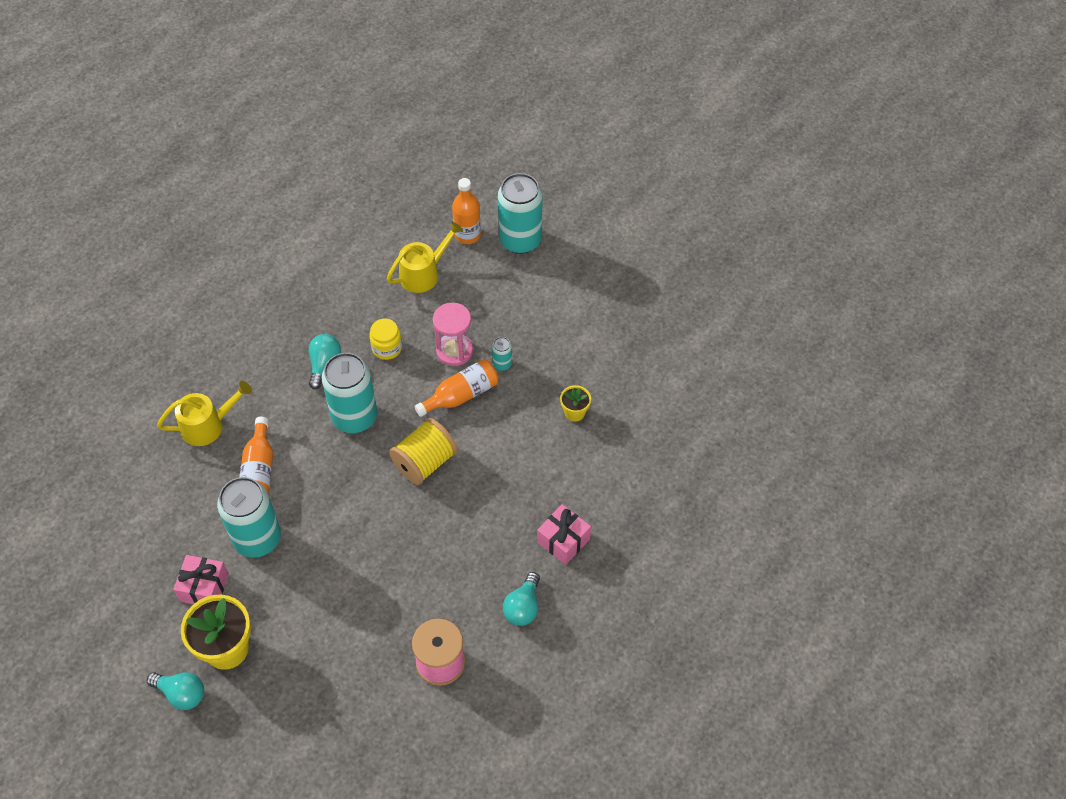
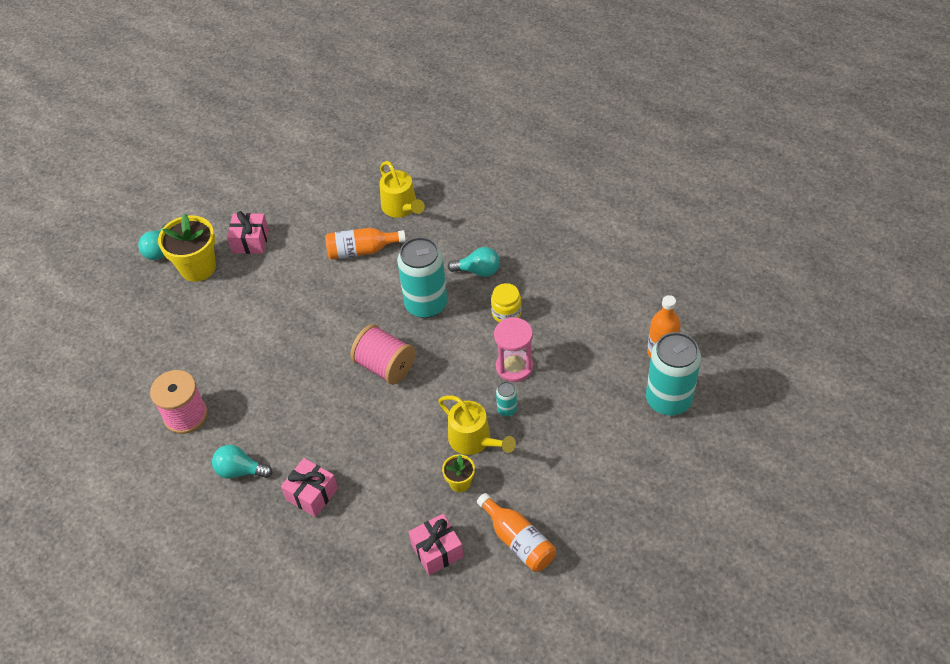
camera: 85 degrees right, 5 degrees down
turquoise can [217,477,281,558] -> none
yellow watering can [387,221,463,293] -> yellow watering can moved to [438,395,516,455]
yellow spool [389,418,458,485] -> pink spool [350,324,415,385]
orange bottle [415,359,499,417] -> orange bottle moved to [477,493,556,572]
none -> pink gift [409,514,464,575]

